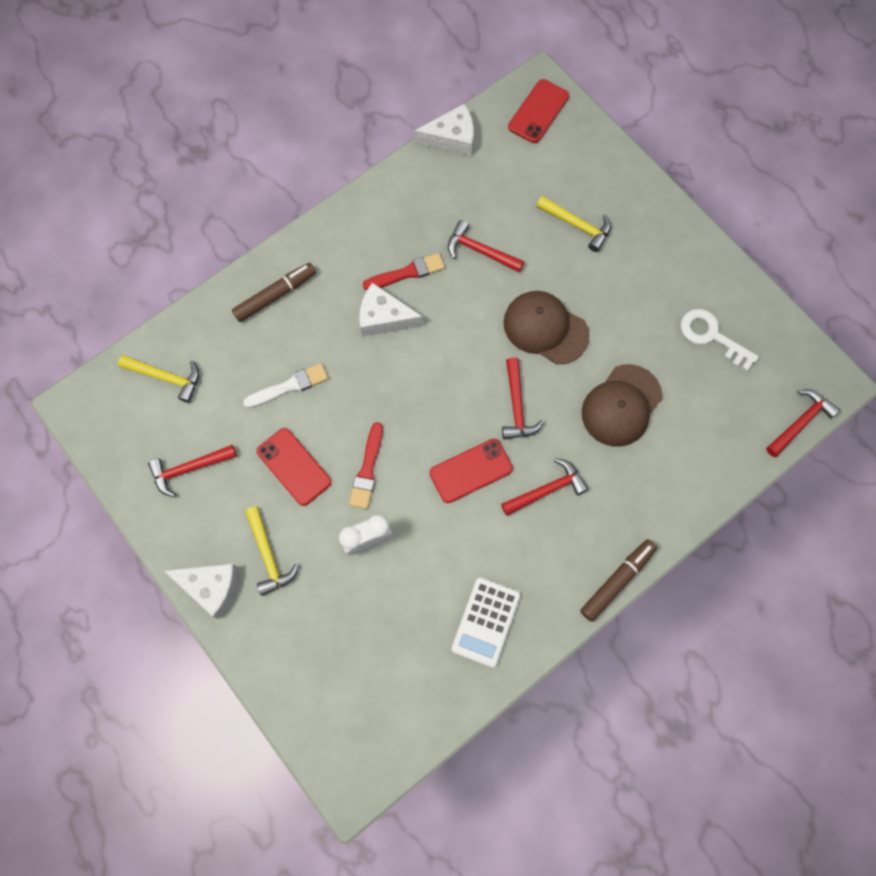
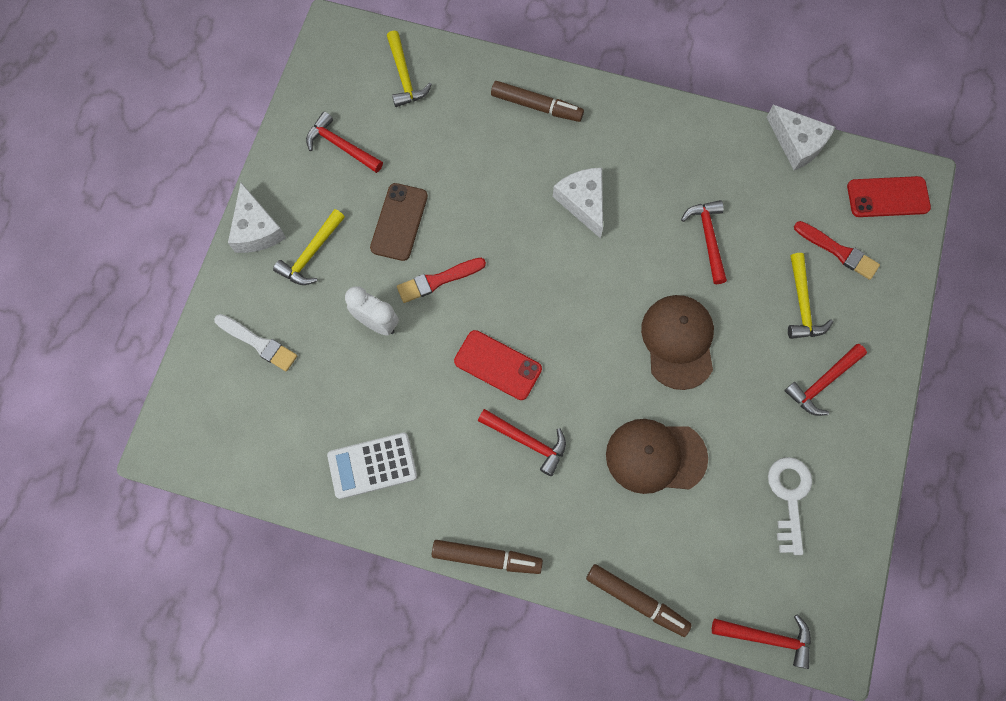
camera: 55 degrees right, 0 degrees up
white brush [243,363,328,408] -> white brush moved to [214,314,297,371]
red phone [257,428,331,506] -> brown phone [370,183,428,261]
red brush [363,253,445,290] -> red brush moved to [794,221,880,280]
red hammer [502,358,544,440] -> red hammer moved to [784,344,867,416]
none -> brown marker [586,564,692,637]

